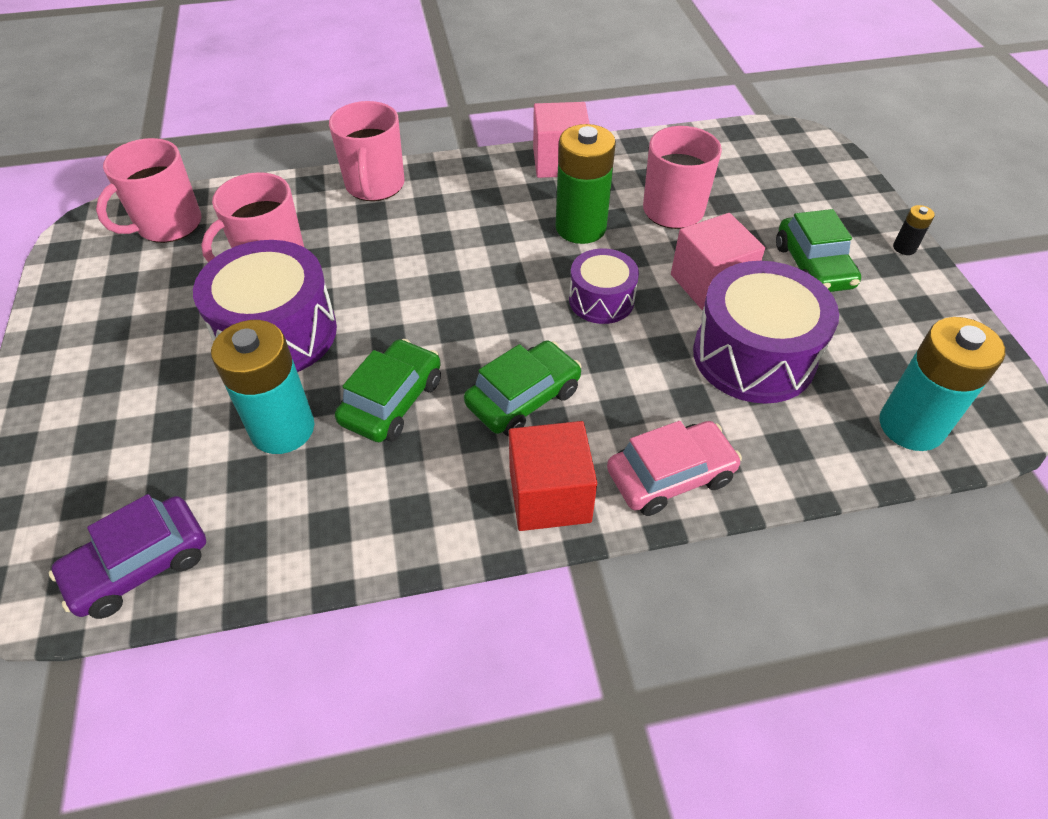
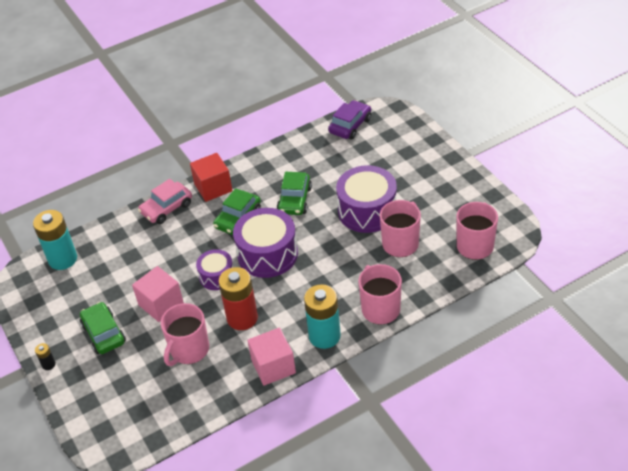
camera: 165 degrees right, 5 degrees down
turquoise battery [211,320,314,454] -> turquoise battery moved to [304,284,341,349]
green battery [556,124,616,244] -> red battery [218,267,258,330]
purple drum [693,261,839,404] -> purple drum moved to [233,208,298,278]

